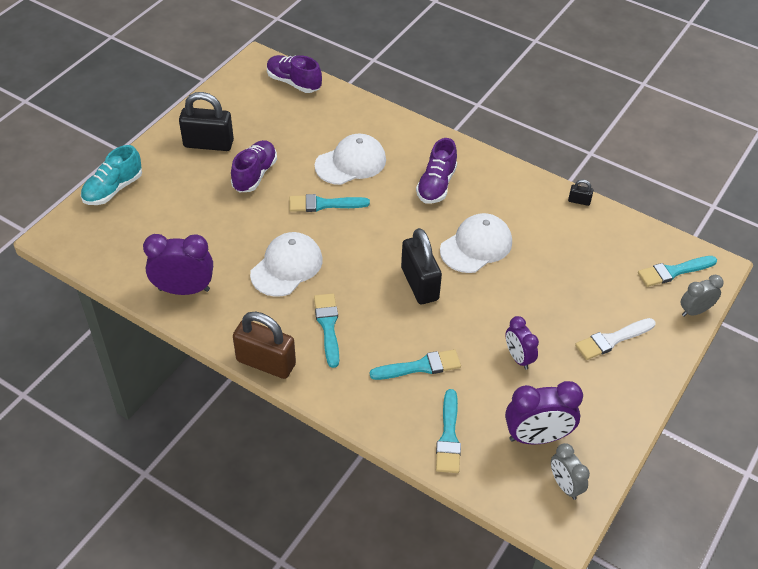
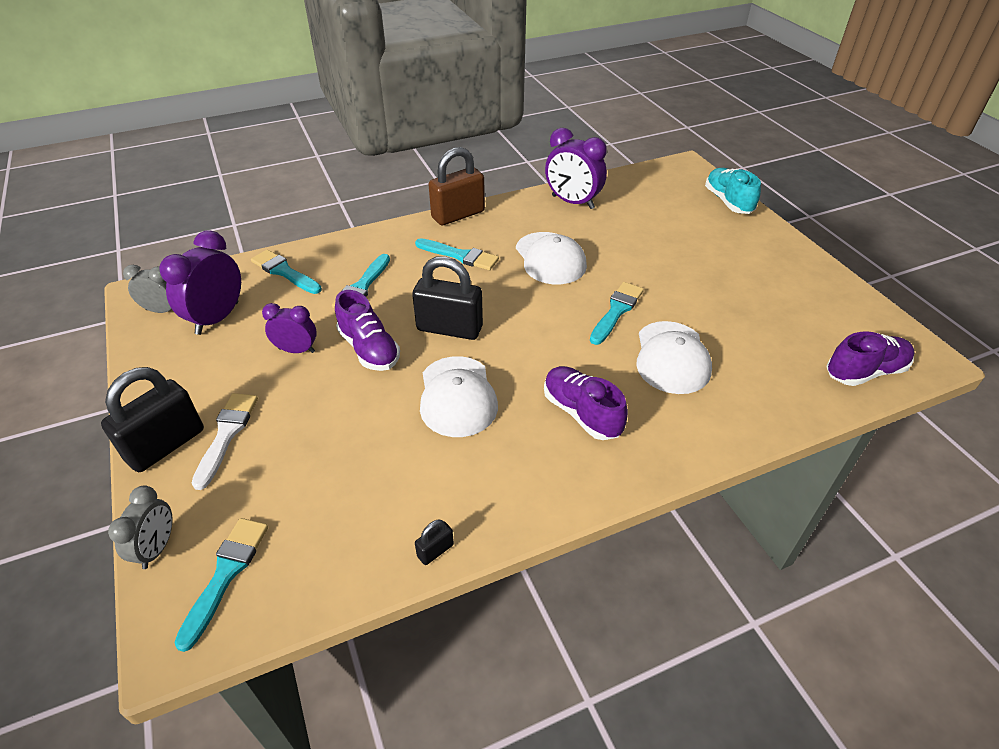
camera: 125 degrees right, 5 degrees down
purple clock [143,234,213,295] -> purple clock turned 90 degrees clockwise [545,128,607,209]
black padlock [179,92,234,151] -> black padlock moved to [101,367,204,472]
purple shoe [231,140,277,192] -> purple shoe moved to [335,290,400,371]

